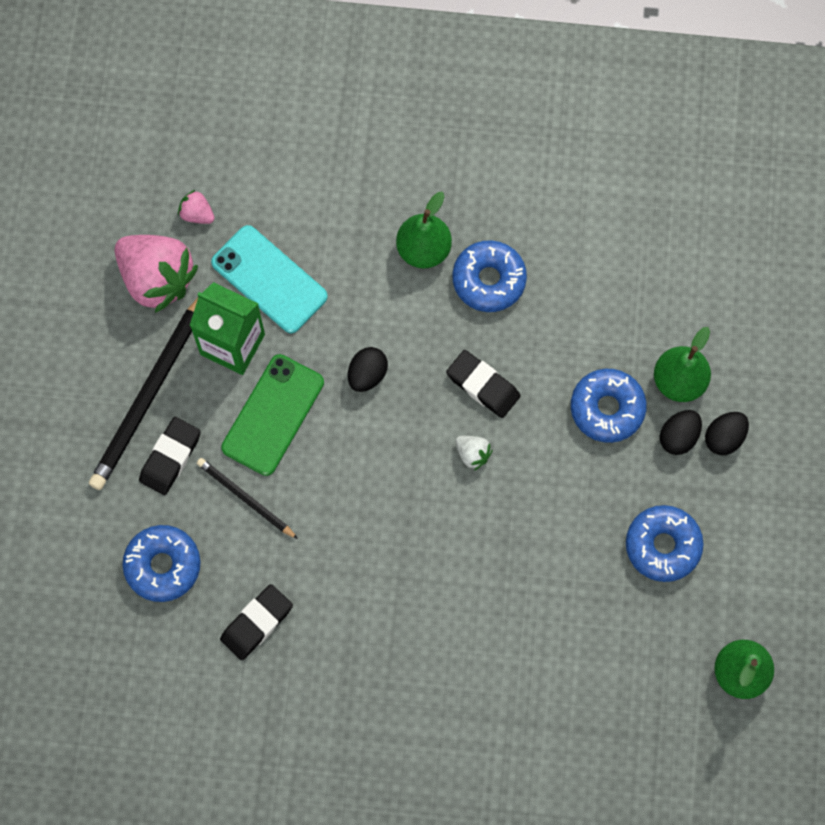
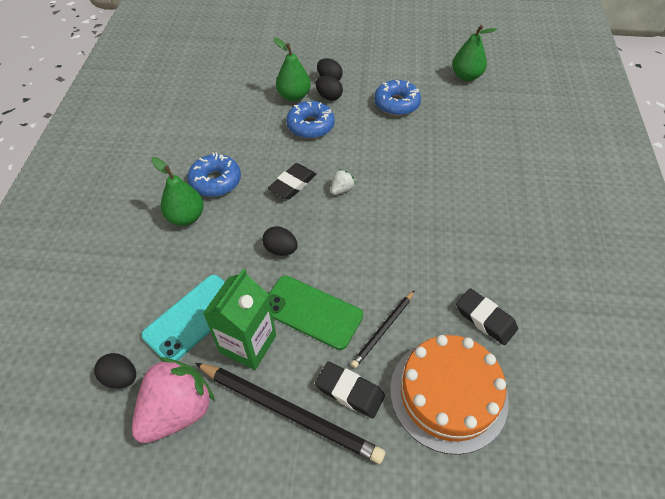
camera: 90 degrees left, 20 degrees down
blue donut [122,525,201,602] -> orange cake [390,335,509,455]
pink strawberry [178,190,215,224] -> black egg [94,353,136,389]

